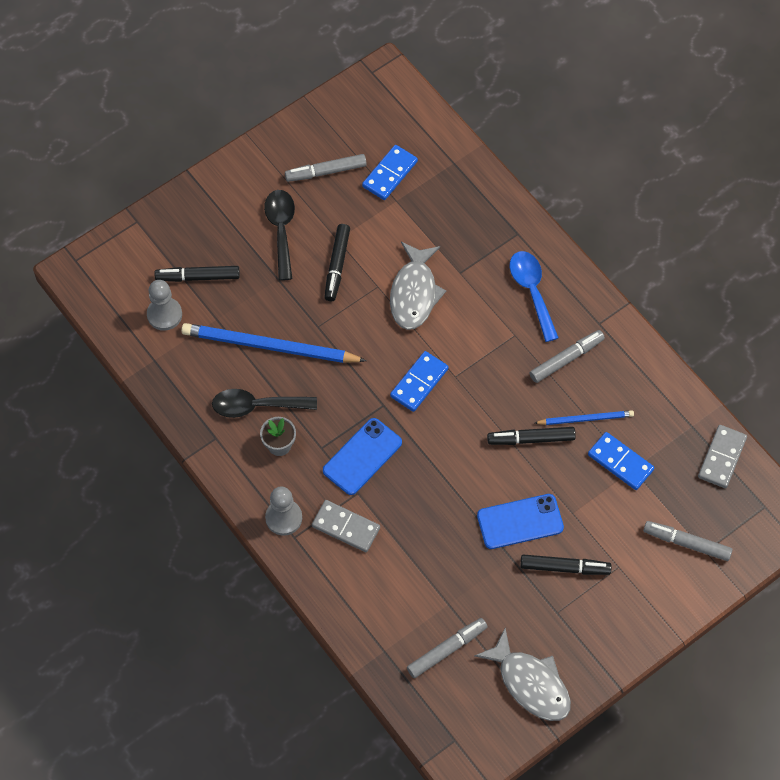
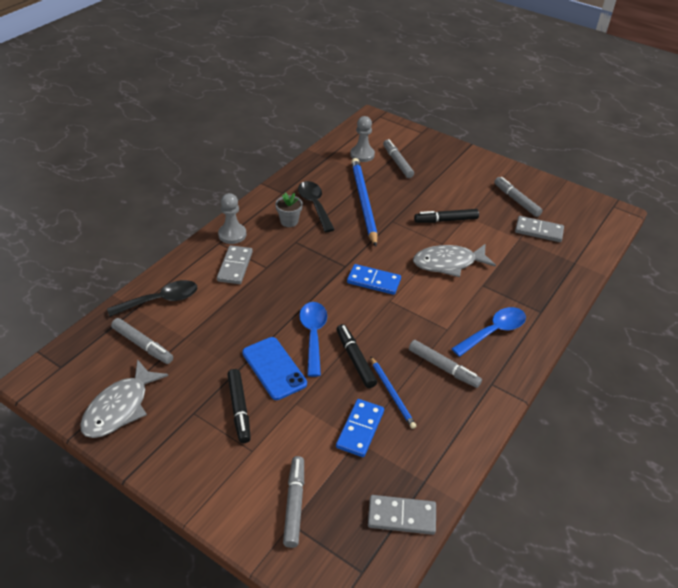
camera: 70 degrees right, 20 degrees down
black marker [154,266,240,282] -> grey marker [383,139,414,178]
black spoon [264,190,295,281] -> black spoon moved to [107,280,197,317]
blue phone [323,418,402,495] -> none
blue domino [362,145,418,200] -> grey domino [515,216,564,242]
none -> blue spoon [299,302,327,377]

